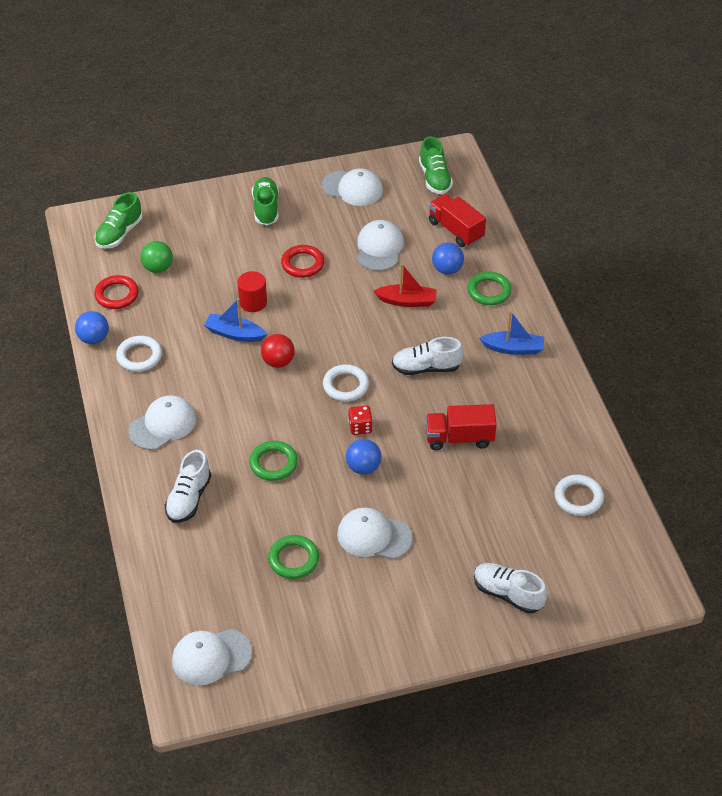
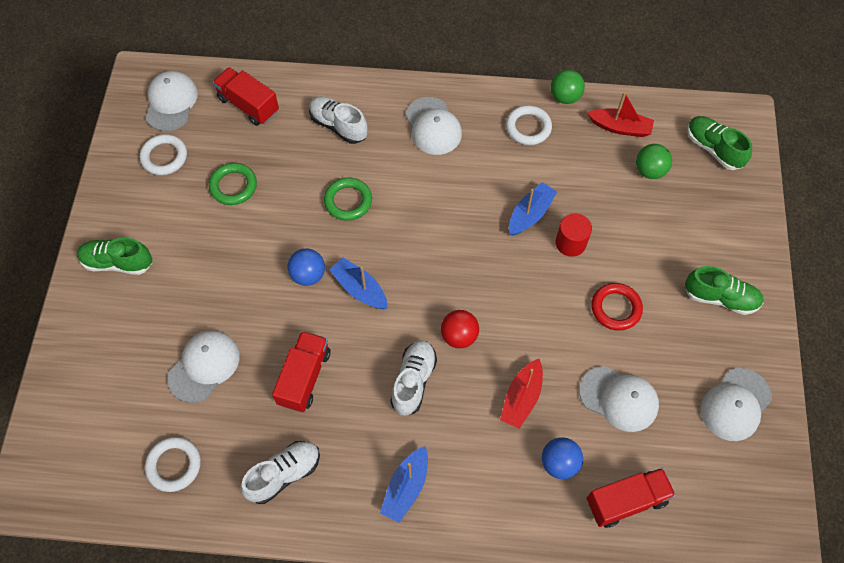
camera: 110 degrees right, 15 degrees up
blue ball [75,311,109,344] -> green ball [551,70,585,104]
red ring [94,275,139,309] -> red boat [588,92,654,137]
red ball [261,334,295,368] -> red ball moved to [441,310,479,348]
white ring [323,364,369,402] -> white ring moved to [140,134,187,175]
white cap [337,507,413,559] -> white cap moved to [167,330,240,403]
red dice [348,405,373,435] -> blue boat [329,258,387,309]
green shoe [419,137,453,194] -> green shoe moved to [77,238,152,275]
green ring [468,272,512,305] -> none
white shoe [474,563,547,613] -> white shoe moved to [240,441,320,504]
none -> red truck [213,67,279,126]

